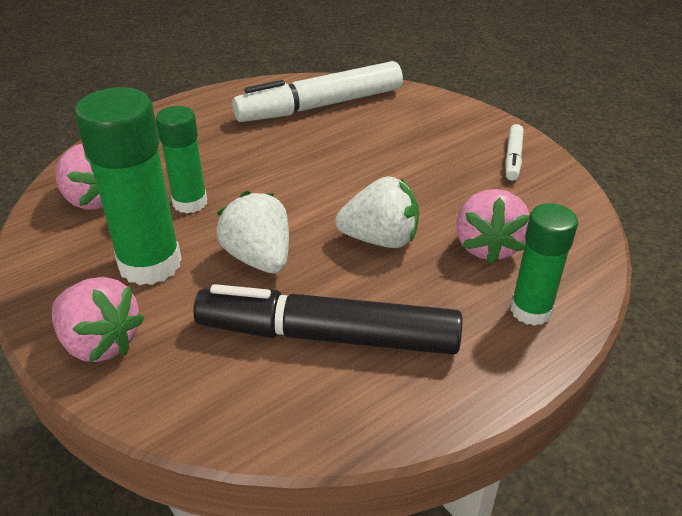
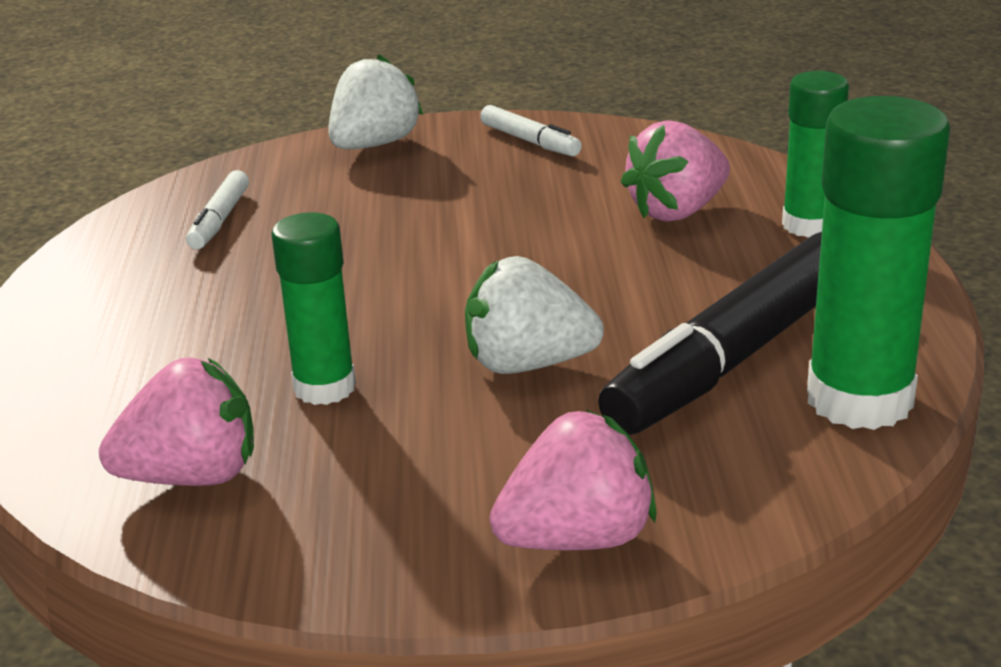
camera: 55 degrees left, 10 degrees down
green glue stick [75,87,182,285] -> green glue stick moved to [807,96,950,430]
white marker [232,61,403,122] -> white marker [186,170,249,250], size x0.45
white strawberry [335,176,419,248] -> white strawberry moved to [328,54,423,149]
pink strawberry [456,189,530,264] -> pink strawberry turned 105 degrees clockwise [621,121,730,222]

